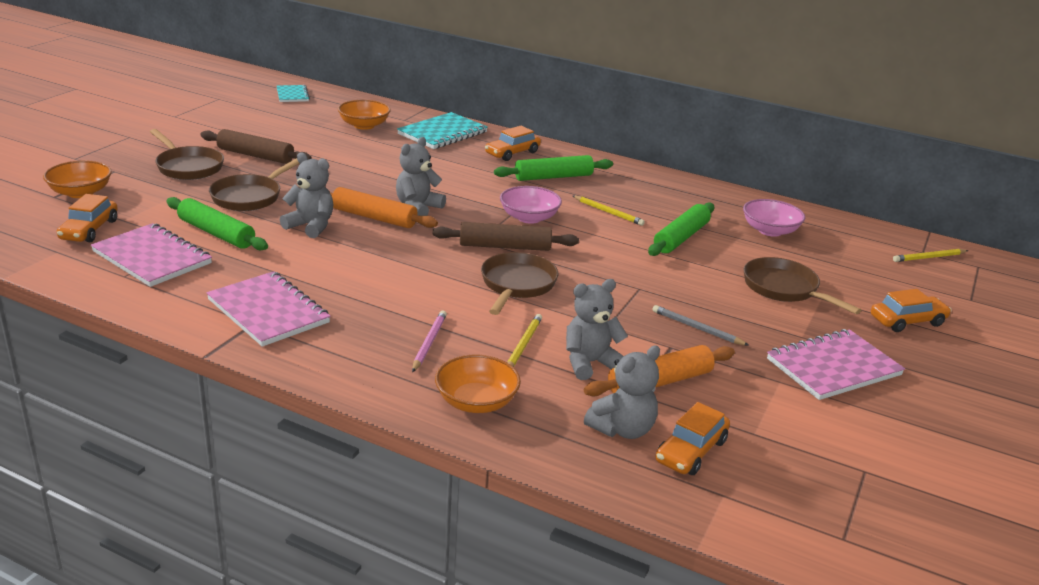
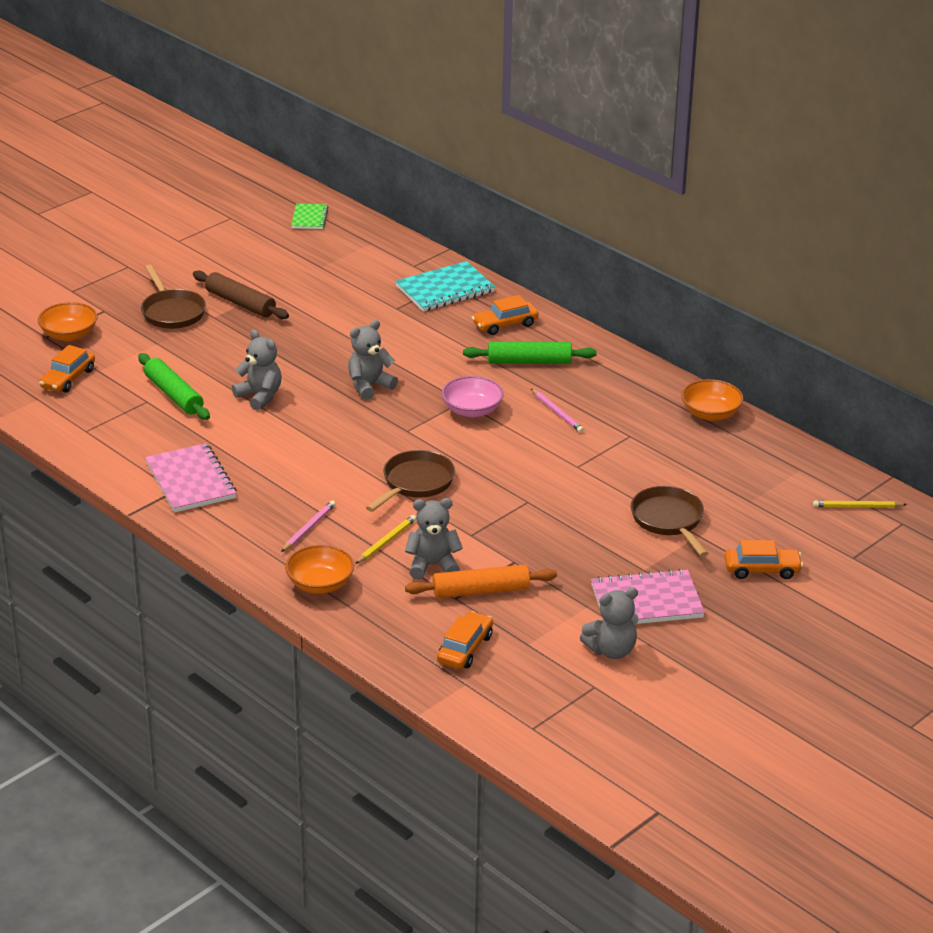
camera: 20 degrees right, 5 degrees up
pink notebook [91,223,212,287] -> none
brown pan [209,158,300,211] -> none
turquoise notebook [277,85,310,102] -> green notebook [291,203,328,229]
orange rolling pin [330,187,438,228] -> none
orange bowl [338,100,390,130] -> orange bowl moved to [681,379,743,421]
brown rolling pin [433,222,579,251] -> none
yellow pencil [573,196,645,226] -> pink pencil [531,389,584,433]
grey teddy bear [584,345,660,439] -> grey teddy bear moved to [580,587,639,659]
green rolling pin [648,202,714,256] -> none
grey pencil [652,305,749,346] -> none
orange car [656,402,730,475] -> orange car turned 150 degrees clockwise [437,611,493,669]
pink bowl [743,199,805,237] -> none

